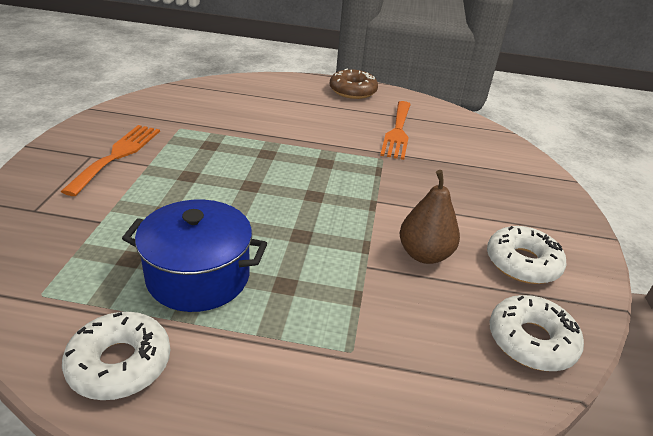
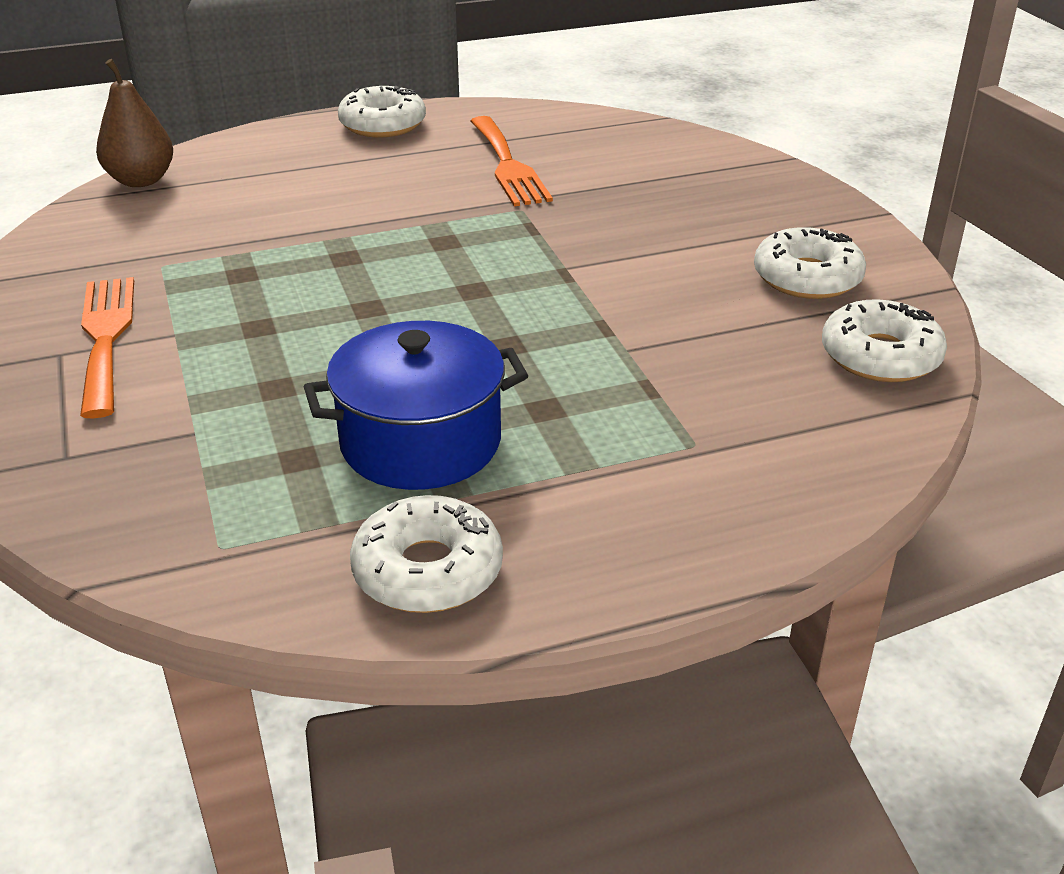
camera: 25 degrees left, 0 degrees up
brown donut [330,69,378,99] -> white donut [338,86,426,137]
brown pear [400,170,460,264] -> brown pear moved to [96,59,173,187]

